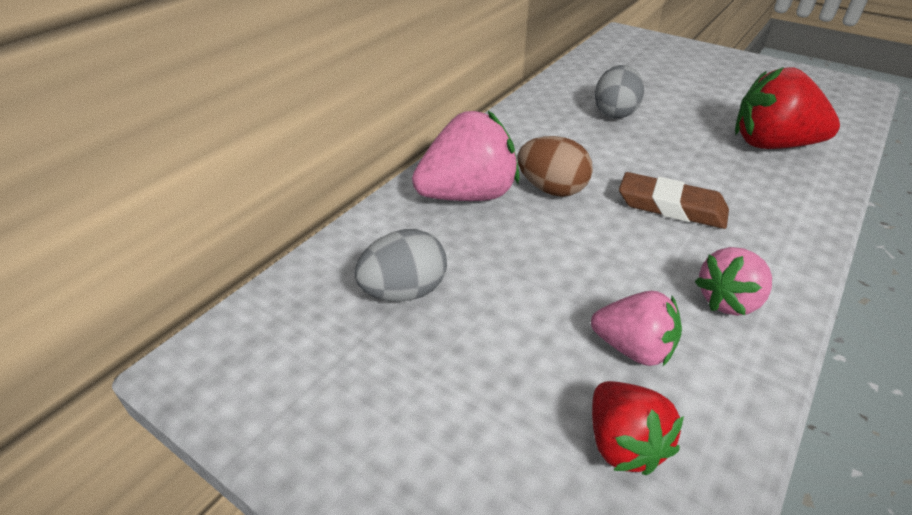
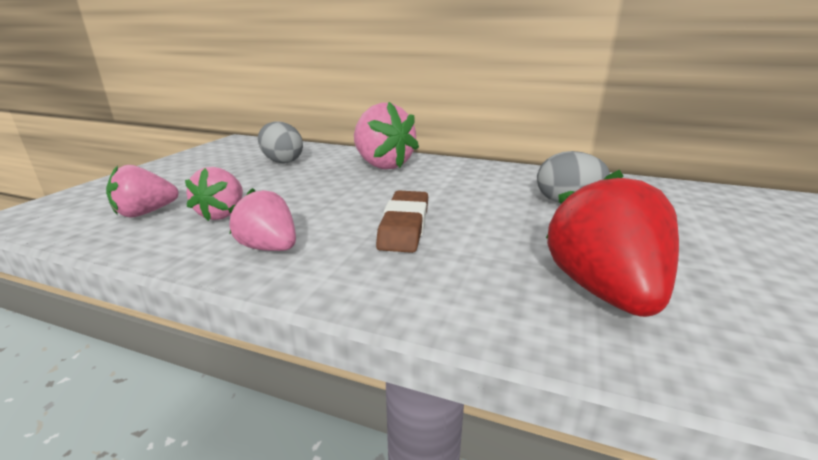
camera: 75 degrees right, 15 degrees down
brown egg [517,136,593,197] -> none
red strawberry [592,381,684,475] -> pink strawberry [106,165,179,217]

